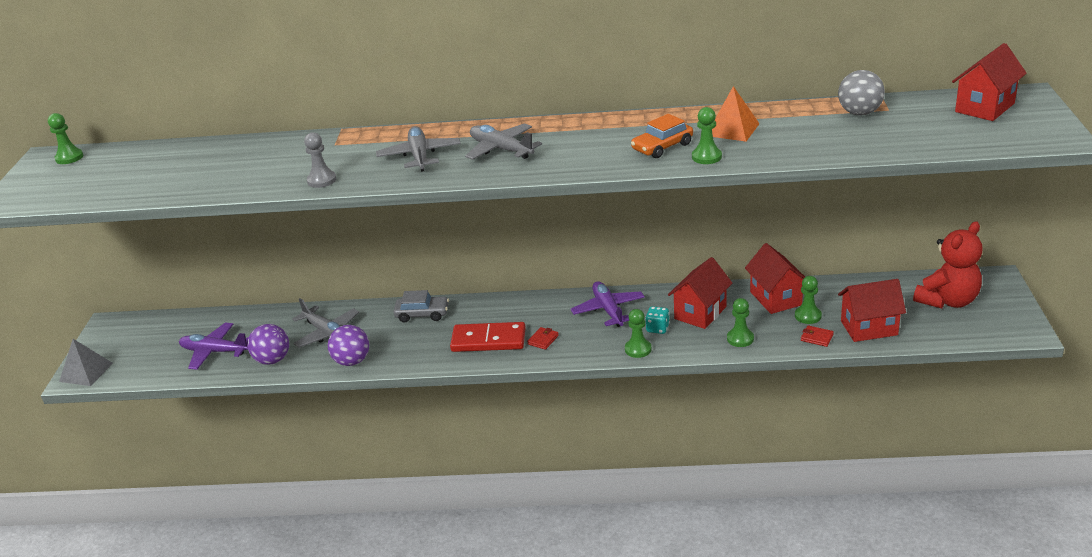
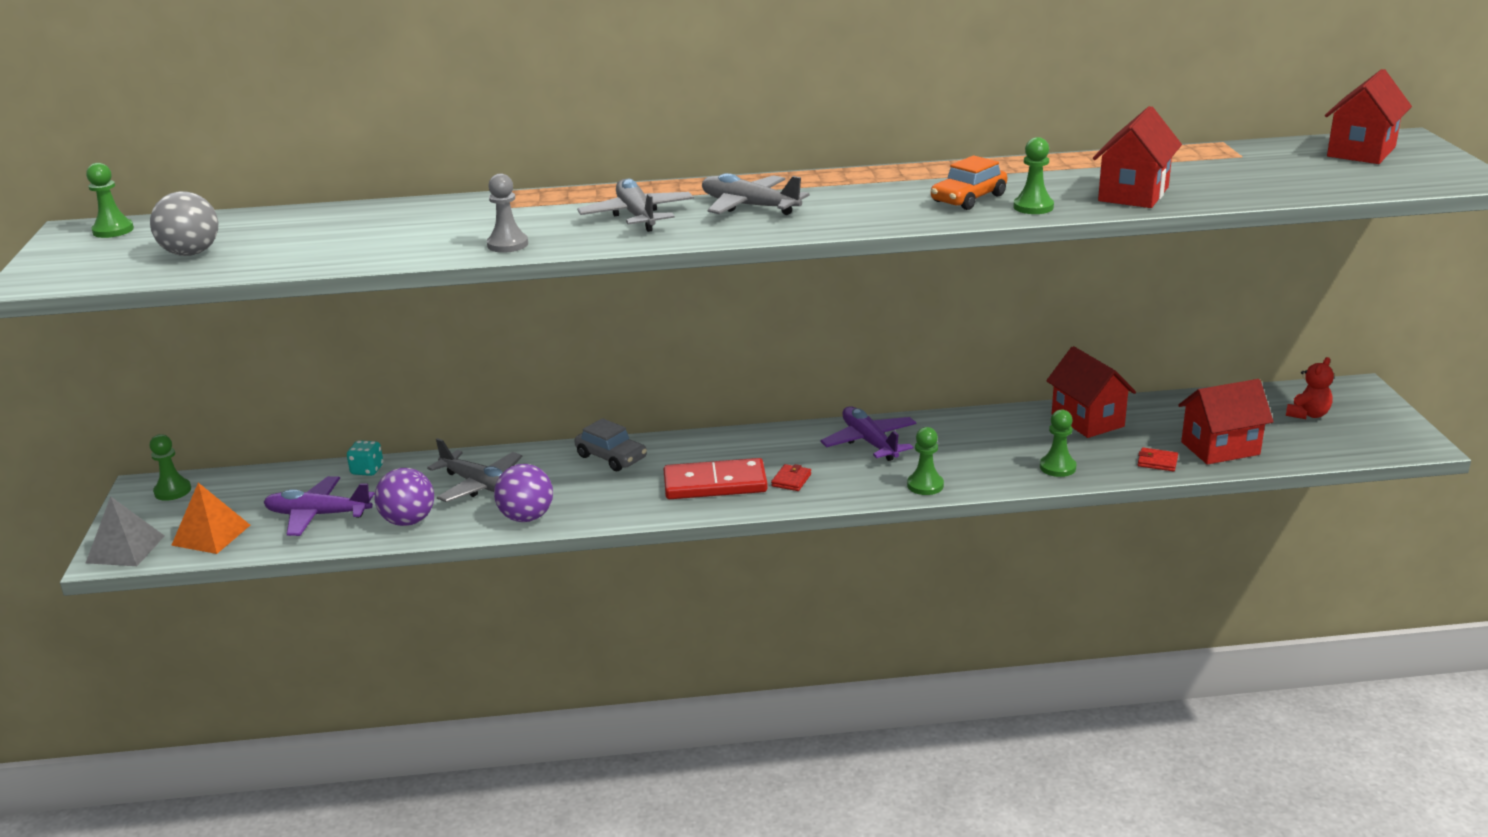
camera: 10 degrees left, 5 degrees down
grey car [393,290,449,322] -> grey car turned 45 degrees clockwise [574,418,647,471]
turquoise dice [645,306,670,334] -> turquoise dice moved to [347,440,383,476]
red house [668,257,732,329] -> red house moved to [1093,106,1182,208]
orange pyramid [712,86,760,142] -> orange pyramid moved to [171,483,250,554]
green pawn [795,276,822,324] -> green pawn moved to [150,434,191,501]
grey ball [838,70,885,116] -> grey ball moved to [150,191,218,256]
red teddy bear [913,221,982,308] -> red teddy bear [1286,357,1334,419], size x0.54

